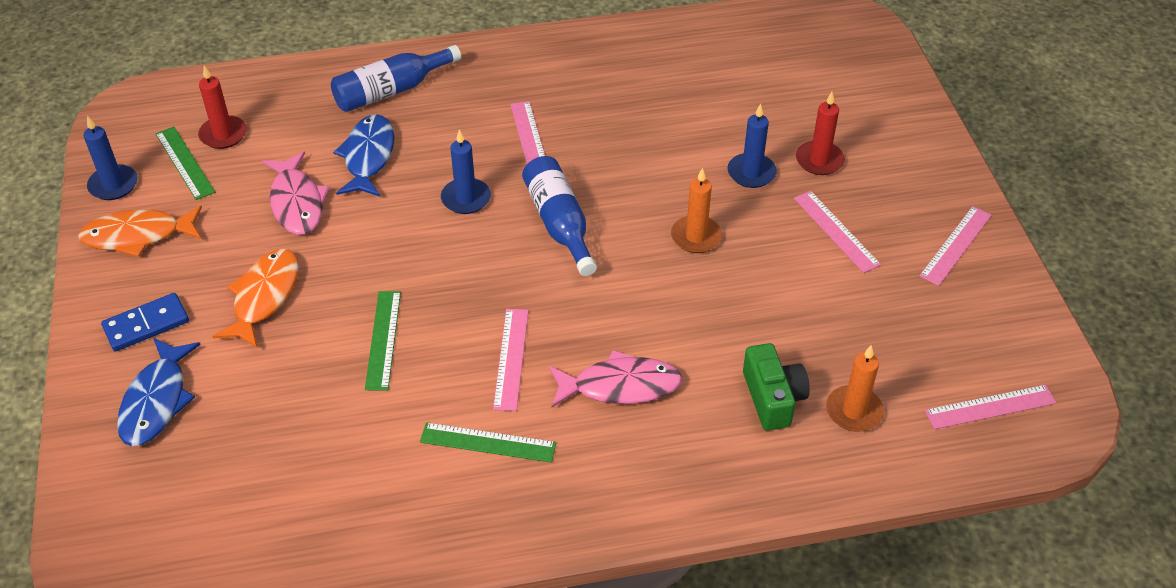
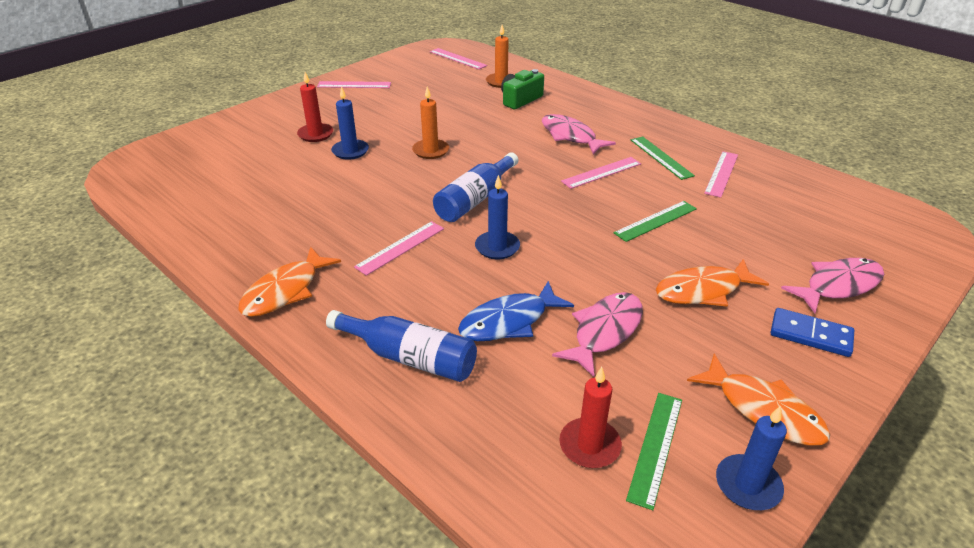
camera: 125 degrees left, 10 degrees down
blue fish [117,338,201,446] -> pink fish [781,258,884,313]
pink ruler [794,191,881,273] -> pink ruler moved to [704,151,738,198]
none -> orange fish [238,247,341,317]

